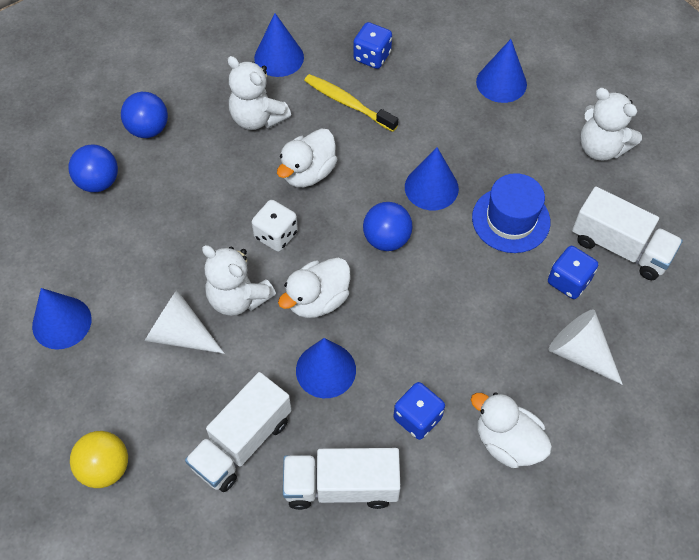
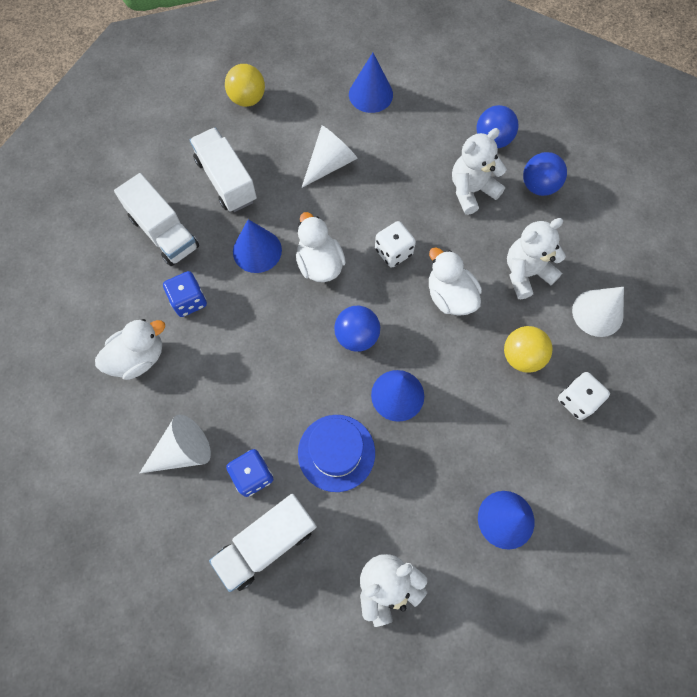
camera: 110 degrees right, 10 degrees up
white teddy bear [202,245,276,316] -> white teddy bear moved to [452,128,507,215]
blue cone [254,13,304,77] -> white cone [572,287,624,337]
white truck [283,448,401,510] -> white truck turned 120 degrees clockwise [114,173,199,266]
yellow toothbrush [304,74,398,132] -> yellow ball [504,326,552,373]
blue dice [353,22,392,69] -> white dice [558,372,610,420]

